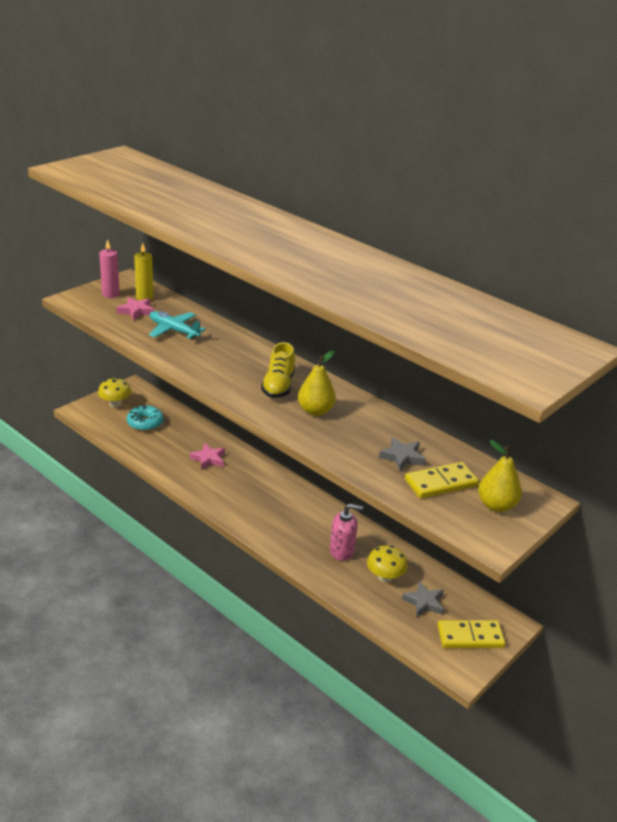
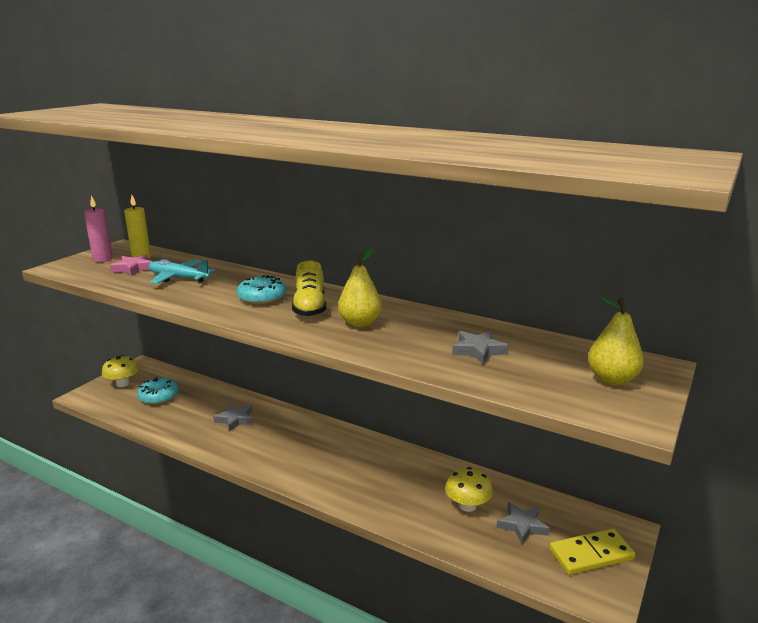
camera: 10 degrees left, 10 degrees down
pink star [190,443,225,470] -> grey star [213,404,253,432]
pink soap dispenser [330,503,363,561] -> none
yellow domino [405,462,479,498] -> none
none -> turquoise donut [237,275,286,305]

